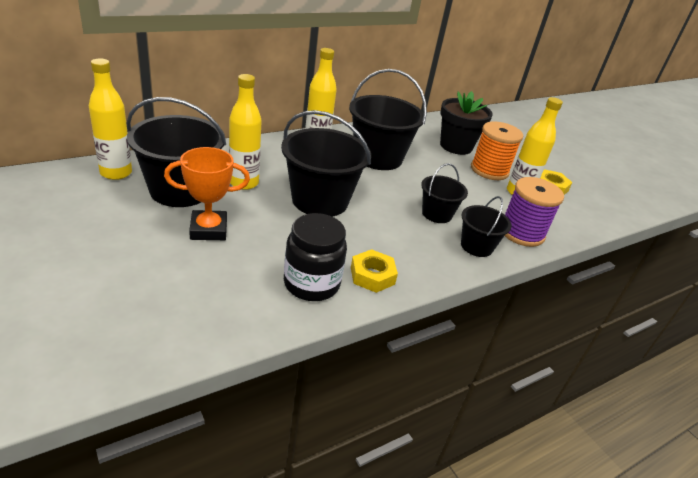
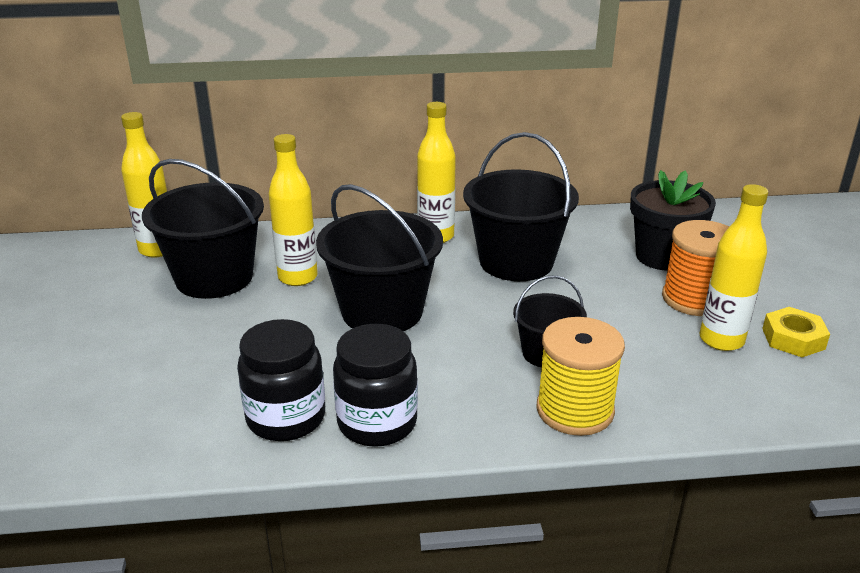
camera: 30 degrees right, 5 degrees down
orange trophy [164,147,250,240] -> none
yellow nut [351,249,398,293] -> black jar [333,324,418,447]
black bucket [461,196,512,257] -> yellow spool [536,317,625,436]
purple spool [505,177,564,247] -> none

